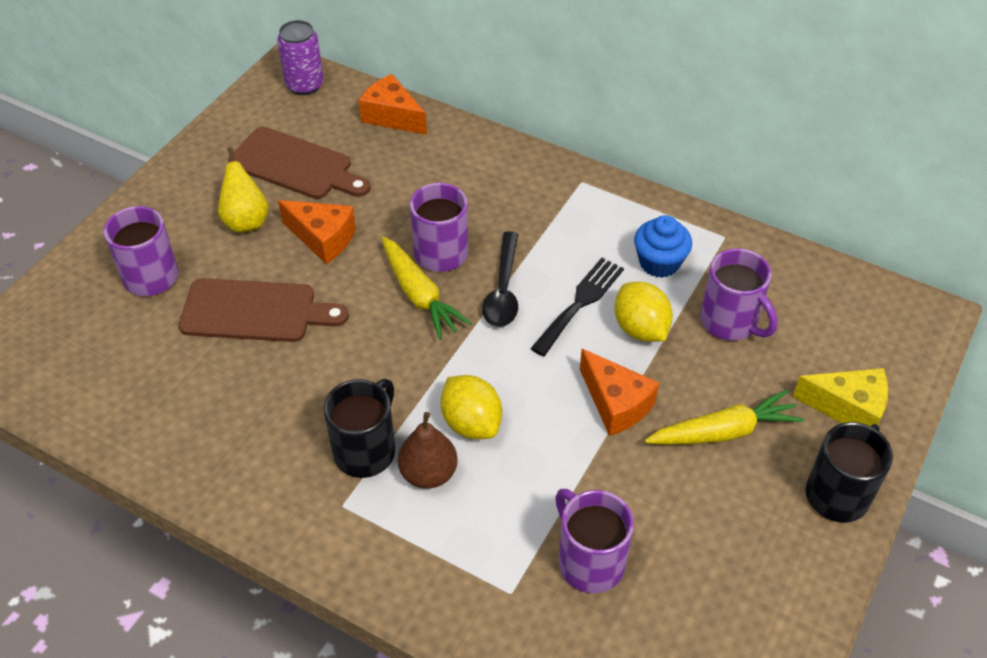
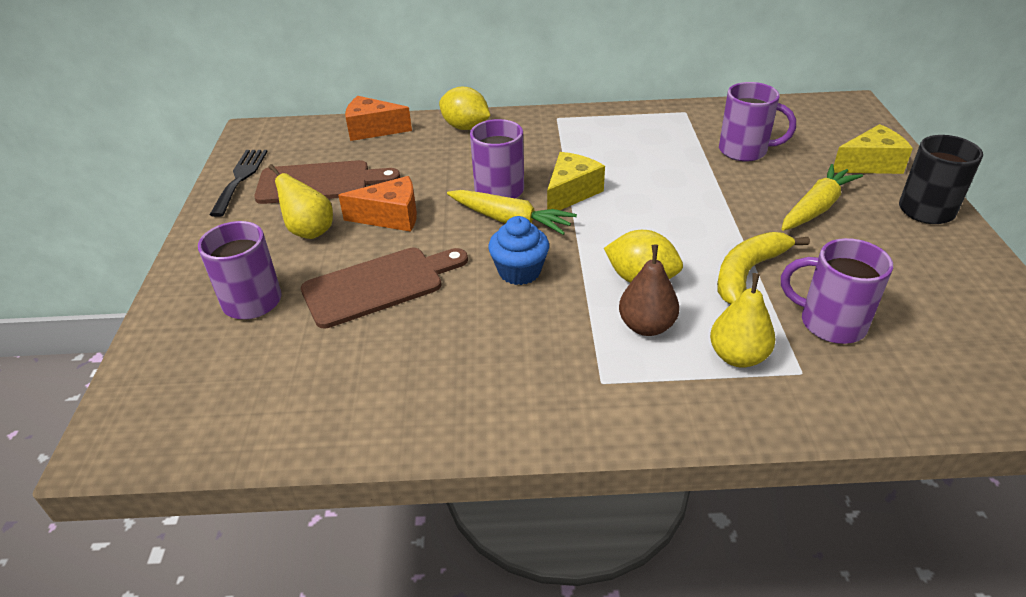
camera: 30 degrees left, 10 degrees down
purple can [277,20,324,95] -> none
black mug [324,378,395,478] -> none
black spoon [482,231,518,327] -> yellow cheese [547,152,605,210]
black fork [530,258,624,356] -> black fork moved to [210,150,268,217]
orange cheese [580,349,659,436] -> none
yellow lemon [614,282,673,342] -> yellow lemon moved to [439,87,491,130]
blue cupcake [634,215,692,278] -> blue cupcake moved to [488,216,549,285]
none -> yellow pear [710,273,775,368]
none -> yellow banana [717,232,810,304]

